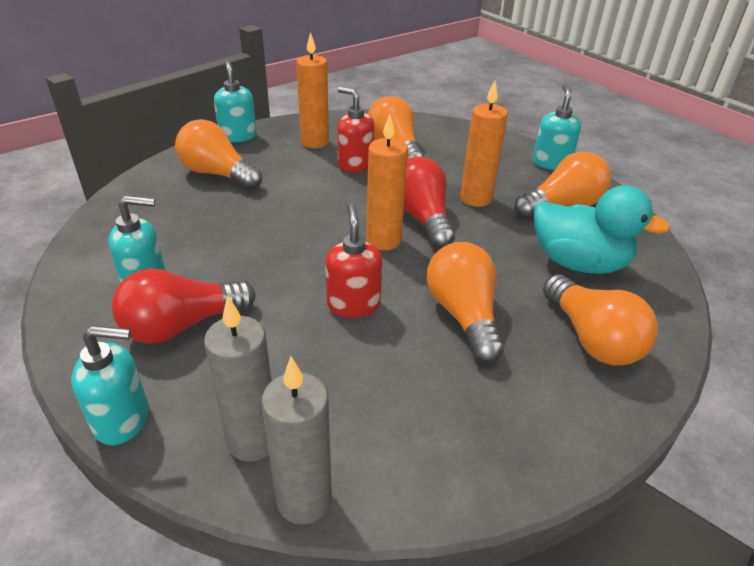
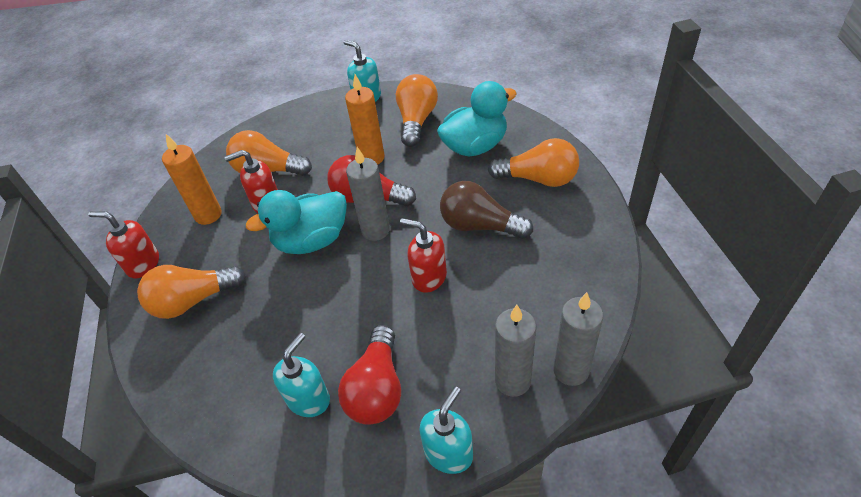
camera: 50 degrees left, 10 degrees up
turquoise soap dispenser [214,60,257,142] -> red soap dispenser [88,211,159,278]
orange candle [366,114,408,250] -> grey candle [346,147,390,241]
orange light bulb [427,242,504,364] -> brown light bulb [440,181,533,239]
none -> turquoise duck [246,190,347,254]

